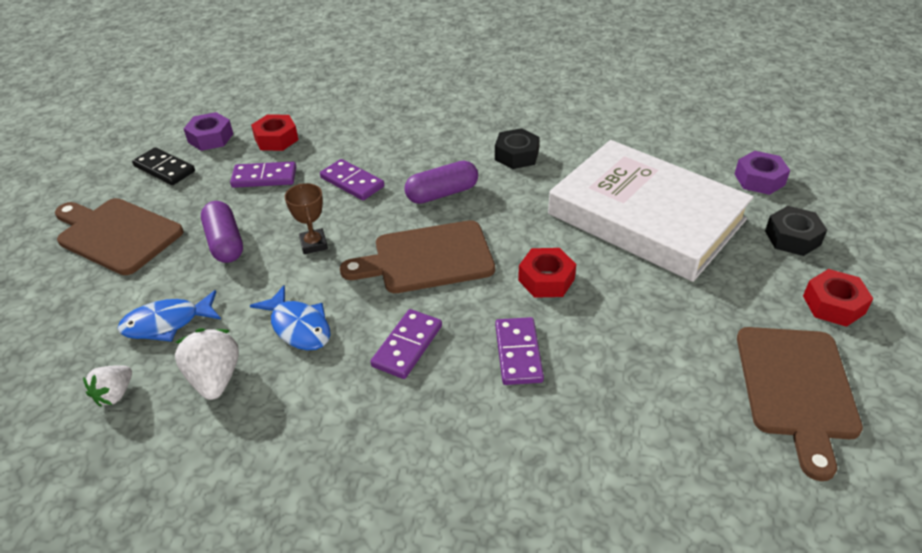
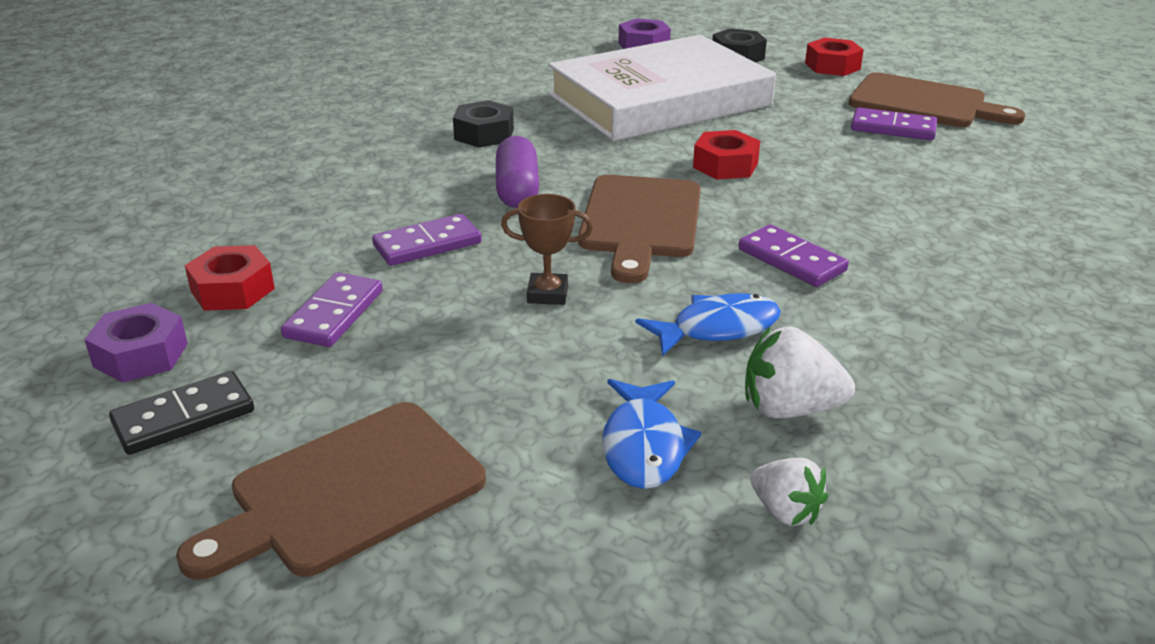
camera: 70 degrees left, 10 degrees down
purple capsule [201,201,243,263] -> none
purple domino [495,317,544,385] -> purple domino moved to [851,107,937,140]

